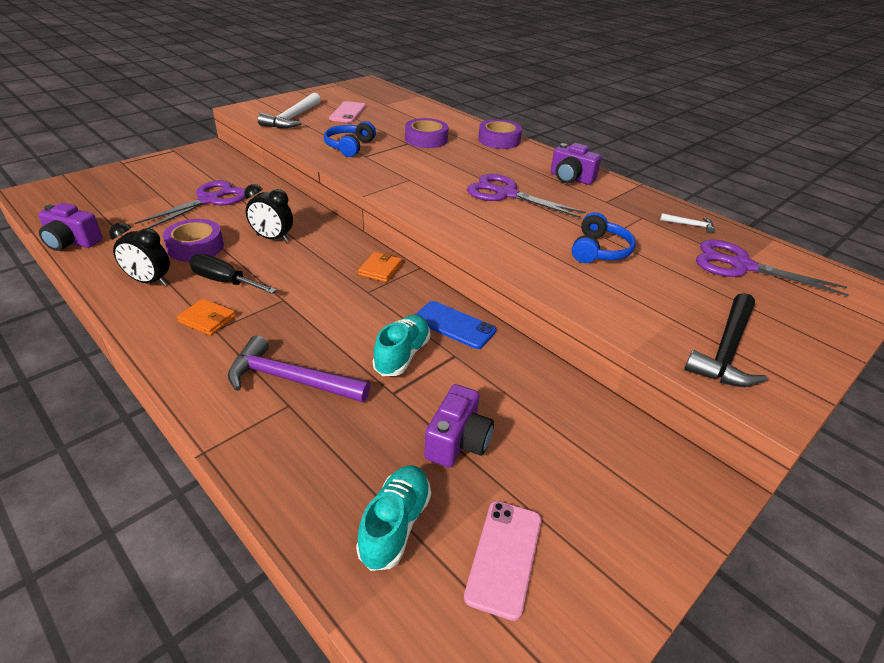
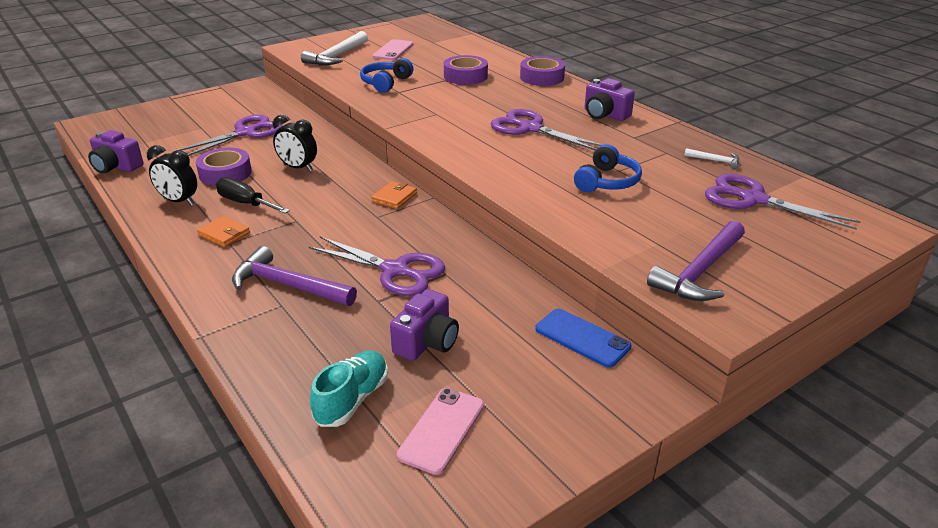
camera: 10 degrees right, 5 degrees down
turquoise shoe [373,315,430,376] -> purple scissors [309,237,445,296]
blue phone [415,301,496,349] -> blue phone moved to [535,309,631,368]
black hammer [684,293,768,387] -> purple hammer [647,221,745,301]

